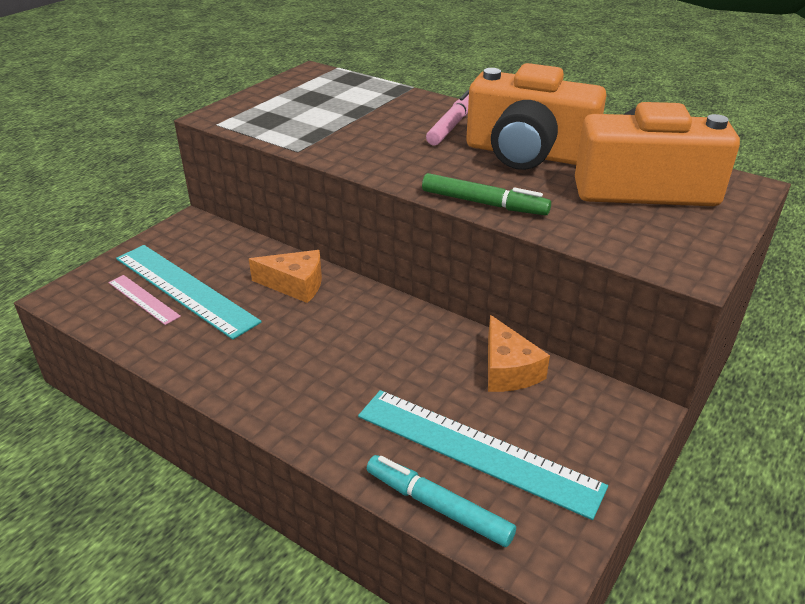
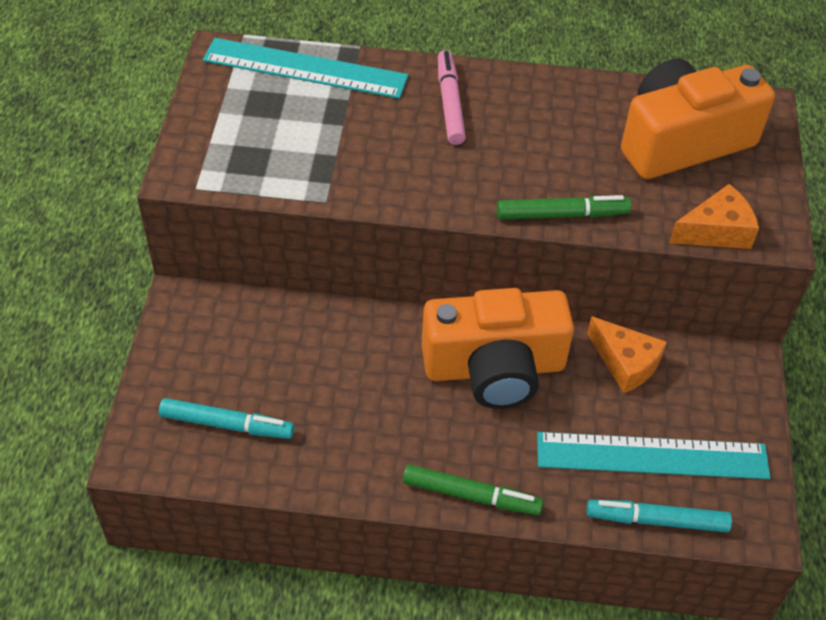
camera: 30 degrees left, 15 degrees up
pink ruler [108,275,181,325] -> turquoise marker [159,398,294,439]
turquoise ruler [116,245,262,340] -> turquoise ruler moved to [203,38,408,99]
orange cheese [249,250,322,303] -> orange cheese moved to [669,184,759,249]
orange camera [466,63,606,170] -> orange camera moved to [421,288,574,409]
none -> green marker [403,464,543,515]

